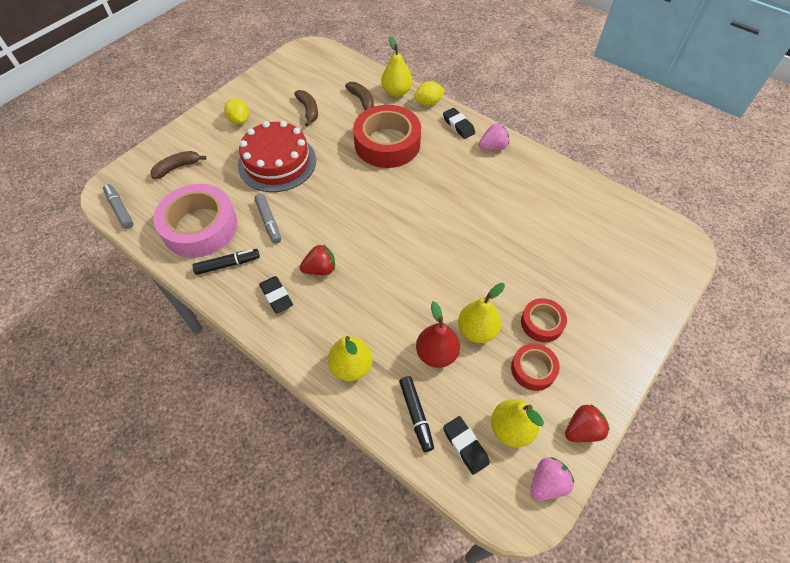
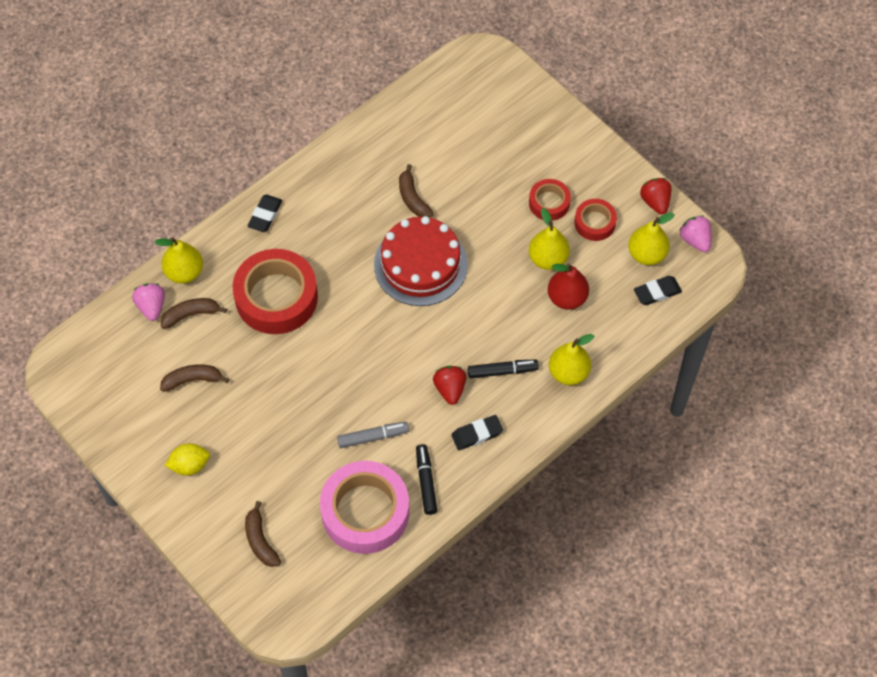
camera: 80 degrees left, 5 degrees up
grey marker [103,184,134,229] -> none
red cake [238,121,316,192] -> red cake moved to [374,216,468,306]
black marker [399,376,434,452] -> black marker moved to [468,360,539,378]
yellow lemon [414,81,445,106] -> none
black eraser [443,108,475,139] -> black eraser turned 45 degrees counterclockwise [247,195,282,232]
pink strawberry [479,124,509,150] -> pink strawberry moved to [132,283,165,321]
none -> brown banana [399,164,434,217]

